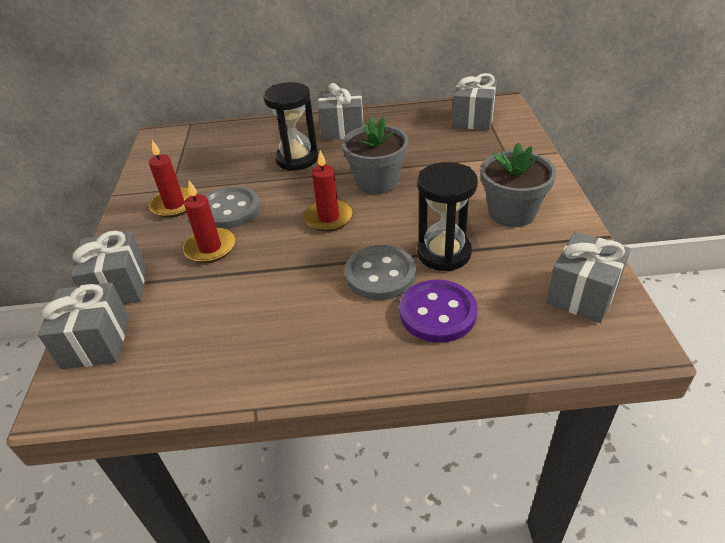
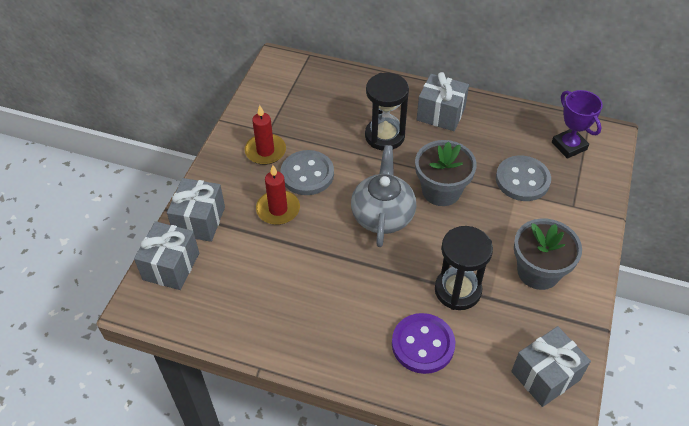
camera: 20 degrees right, 10 degrees up
red candle [303,150,353,232] -> grey teapot [351,145,416,247]
grey button [345,245,416,300] -> grey button moved to [496,155,551,201]
grey gift [452,73,497,130] -> purple trophy [552,90,603,159]

